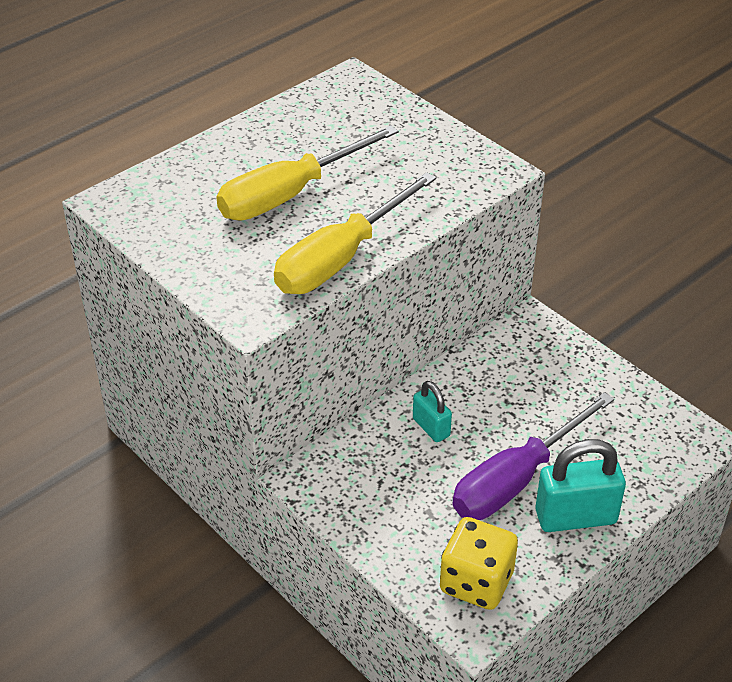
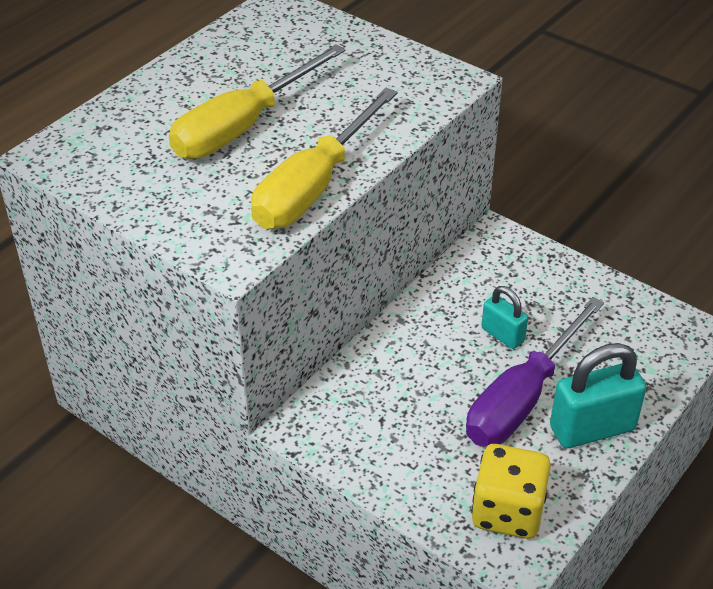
camera: 10 degrees left, 0 degrees up
turquoise padlock [413,381,452,442] -> turquoise padlock moved to [481,286,528,349]

